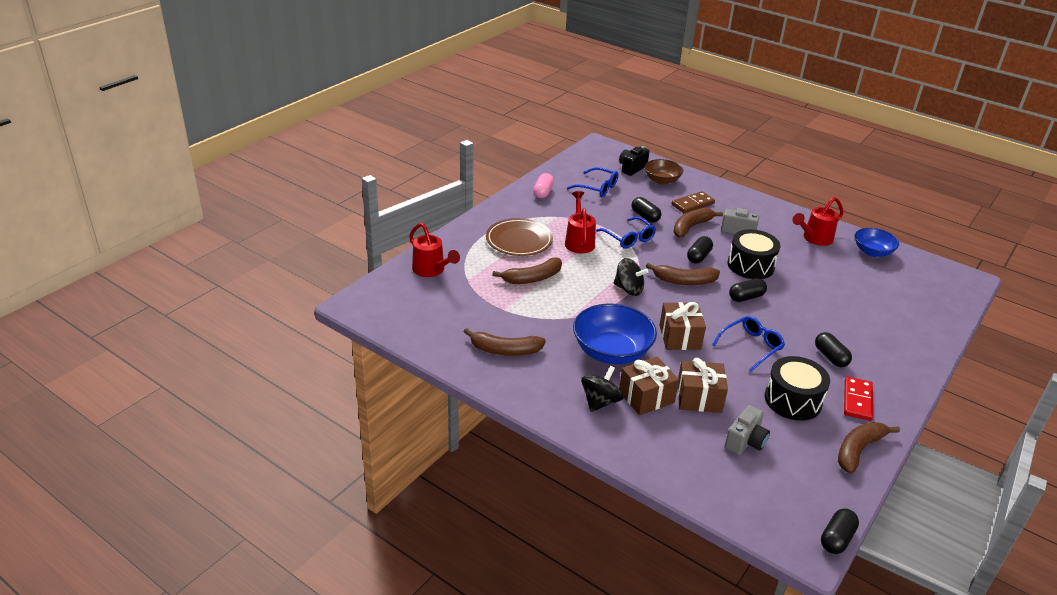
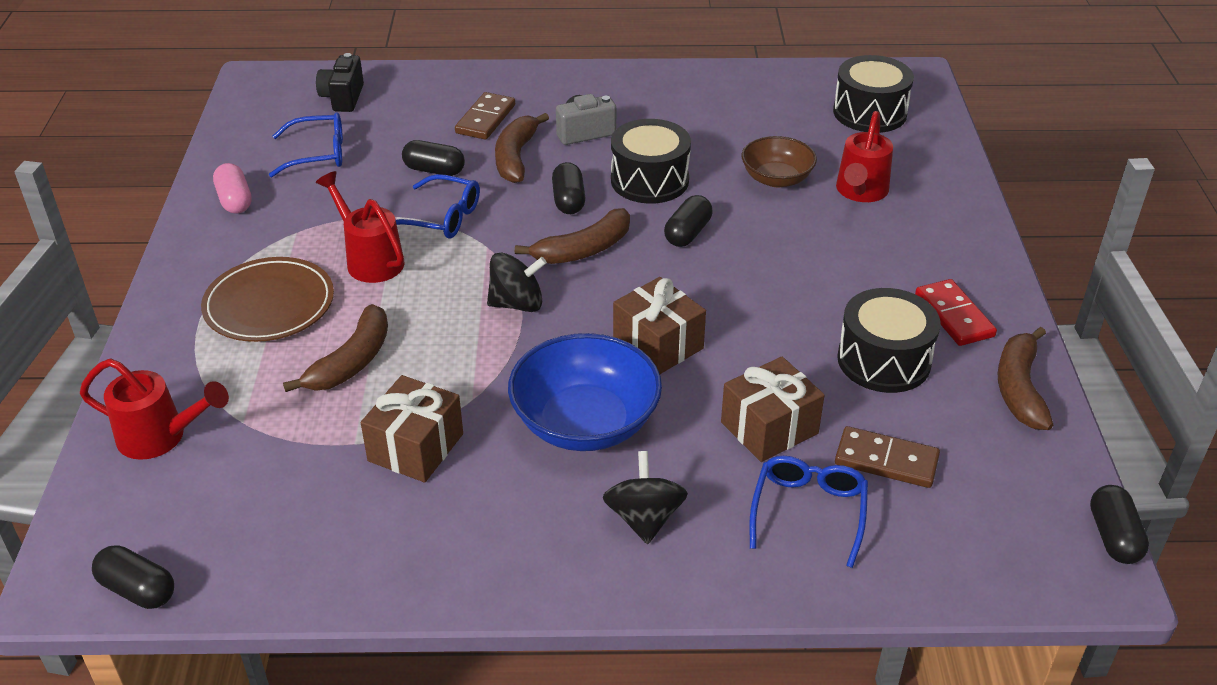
camera: 35 degrees left, 5 degrees up
brown banana [464,328,546,356] -> none
brown gift [619,357,679,415] -> brown gift moved to [361,375,463,483]
brown bowl [645,159,683,184] -> brown bowl moved to [742,136,817,187]
blue glasses [712,316,785,371] -> blue glasses moved to [749,456,868,568]
grey camera [725,405,770,455] -> brown domino [835,426,940,488]
red watering can [792,197,844,246] -> red watering can moved to [836,111,893,202]
black capsule [815,332,852,367] -> black capsule moved to [92,545,174,609]
blue bowl [855,228,899,257] -> none
none -> black drum [833,55,914,133]

